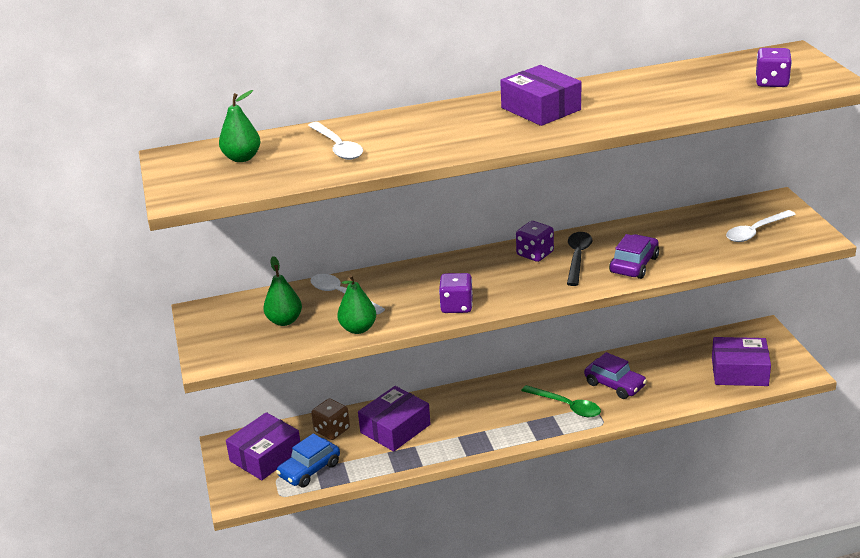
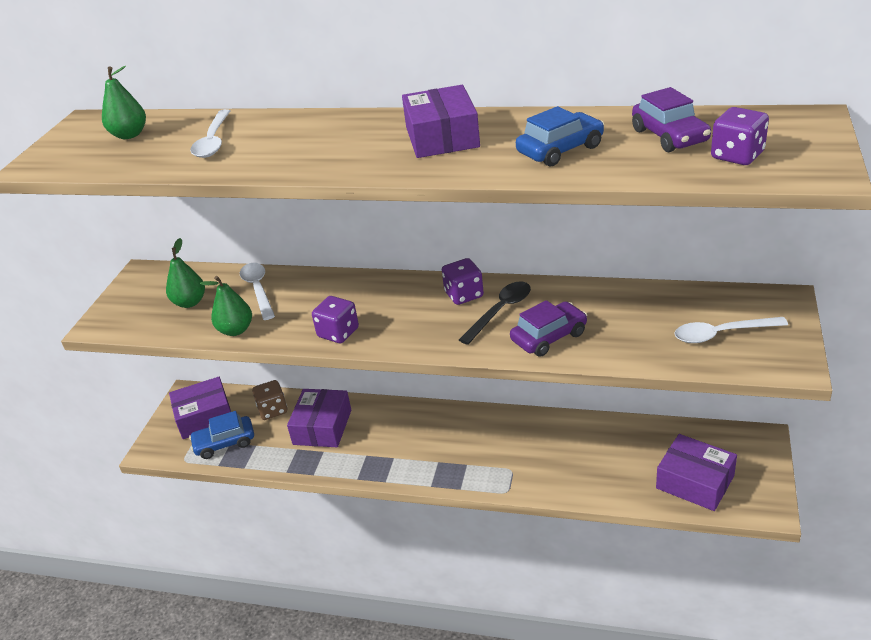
camera: 30 degrees right, 5 degrees up
purple box [358,386,431,452] -> purple box turned 60 degrees counterclockwise [287,389,351,447]
green spoon [521,385,601,417] -> none
purple car [584,352,647,399] -> purple car moved to [632,87,711,152]
none -> blue car [516,106,604,166]

